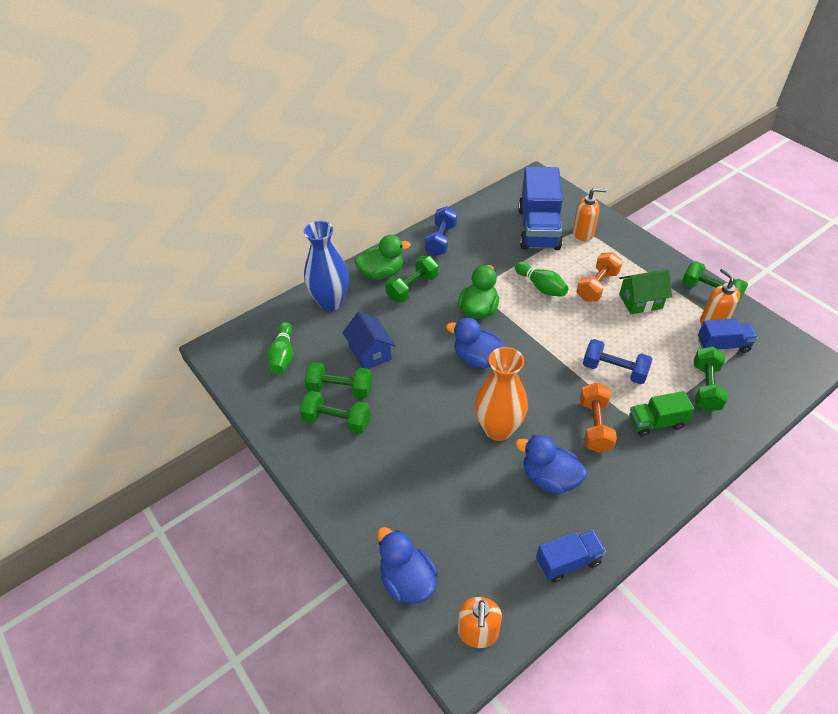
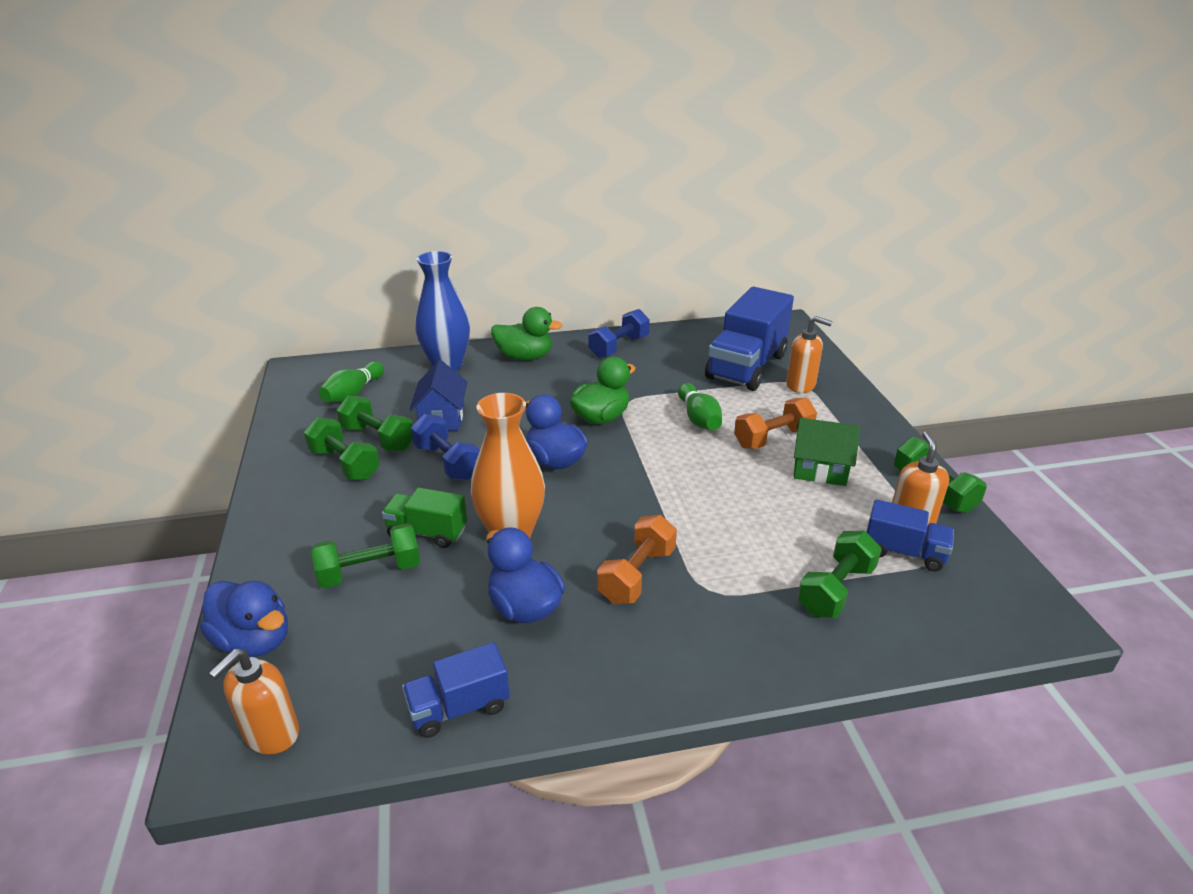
camera: 25 degrees right, 15 degrees down
blue duck [377,527,438,604] -> blue duck turned 135 degrees clockwise [200,581,288,657]
green dumbbell [385,256,438,303] -> green dumbbell moved to [311,523,420,588]
blue truck [536,530,606,583] -> blue truck turned 150 degrees clockwise [402,642,510,738]
blue dumbbell [583,339,652,384] -> blue dumbbell moved to [411,414,480,480]
green truck [629,391,694,437] -> green truck moved to [382,488,467,548]

